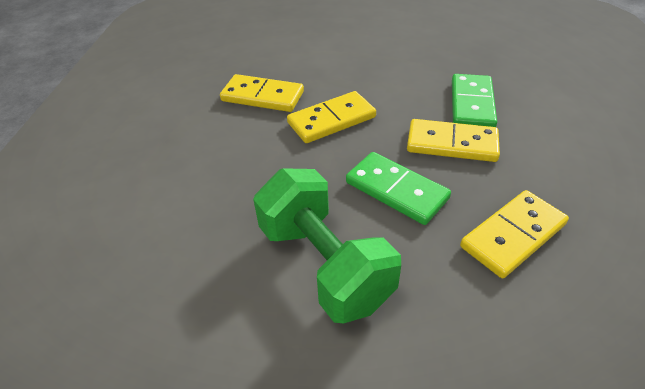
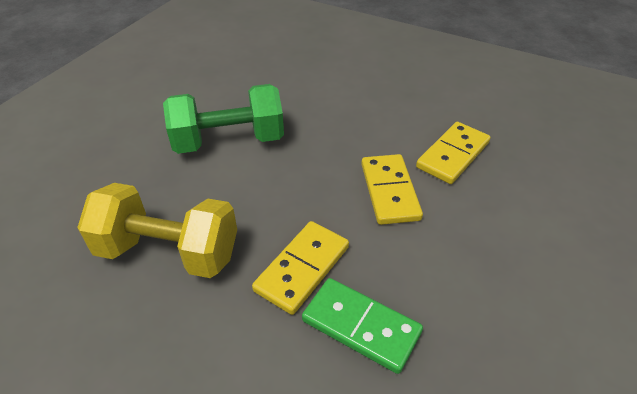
camera: 110 degrees right, 0 degrees up
green domino [346,152,451,225] -> none
yellow domino [460,190,569,278] -> yellow dumbbell [77,183,237,278]

